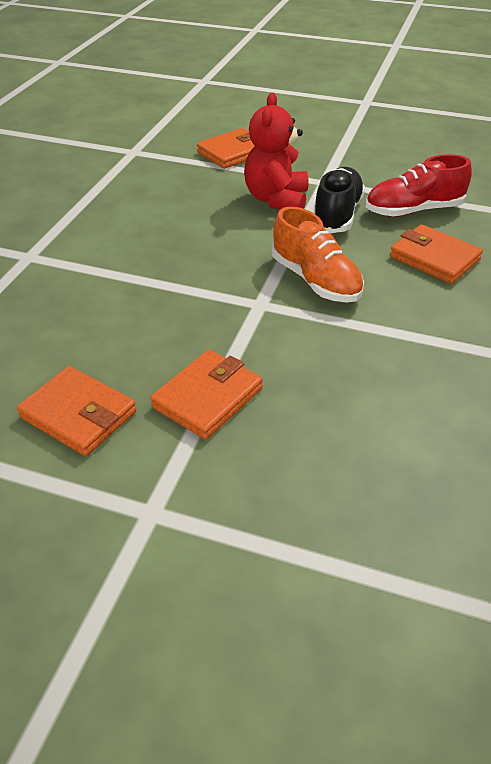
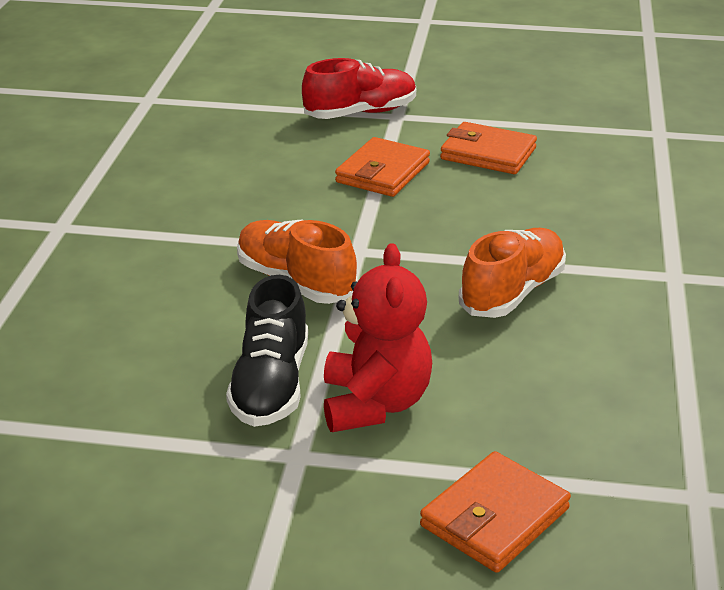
camera: 170 degrees right, 10 degrees down
red shoe [366,154,472,217] -> red shoe moved to [302,58,416,119]
orange wallet [390,224,483,284] -> none
none -> orange shoe [459,228,566,318]

